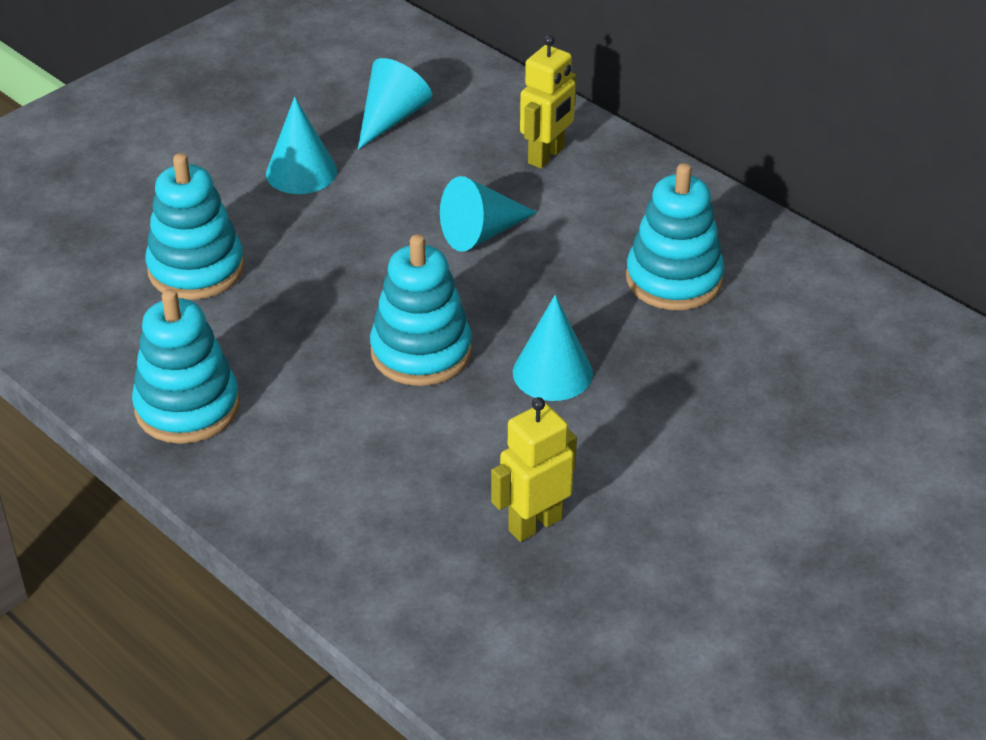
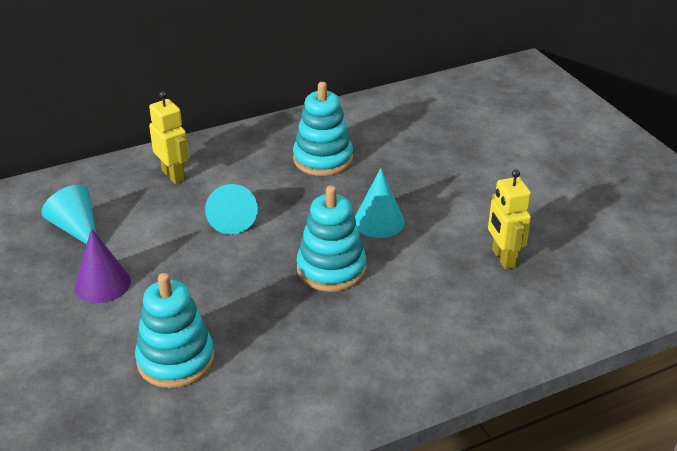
camera: 70 degrees left, 5 degrees down
turquoise stacking toy [132,289,240,444] -> none
turquoise cone [266,97,337,194] -> purple cone [74,228,131,303]

